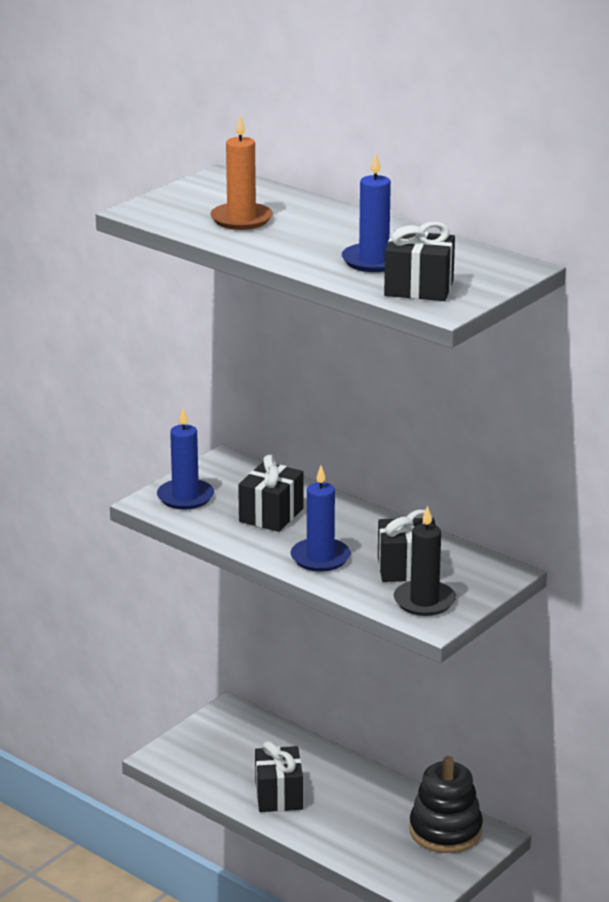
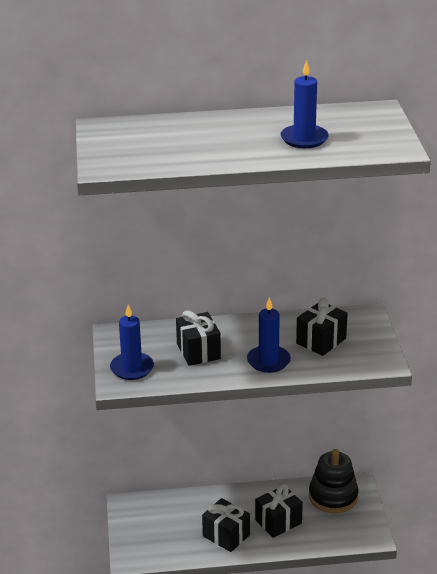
camera: 45 degrees left, 5 degrees up
orange candle [210,115,273,230] -> none
black gift [384,222,455,301] -> black gift moved to [255,484,303,538]
black candle [394,505,456,616] -> none

